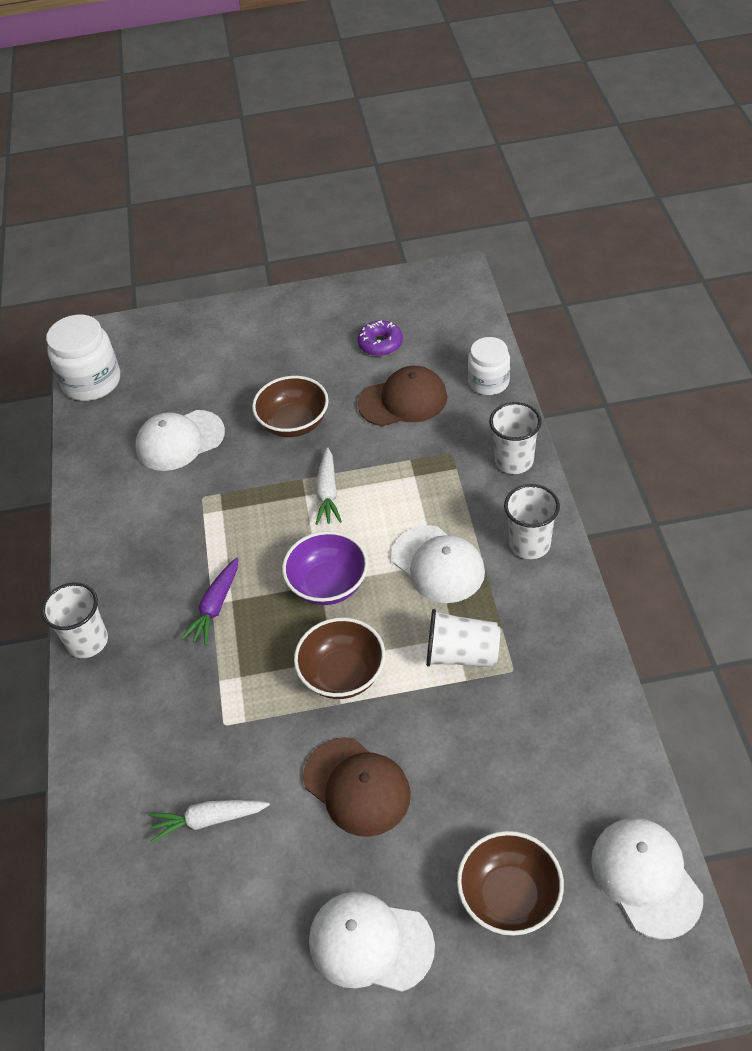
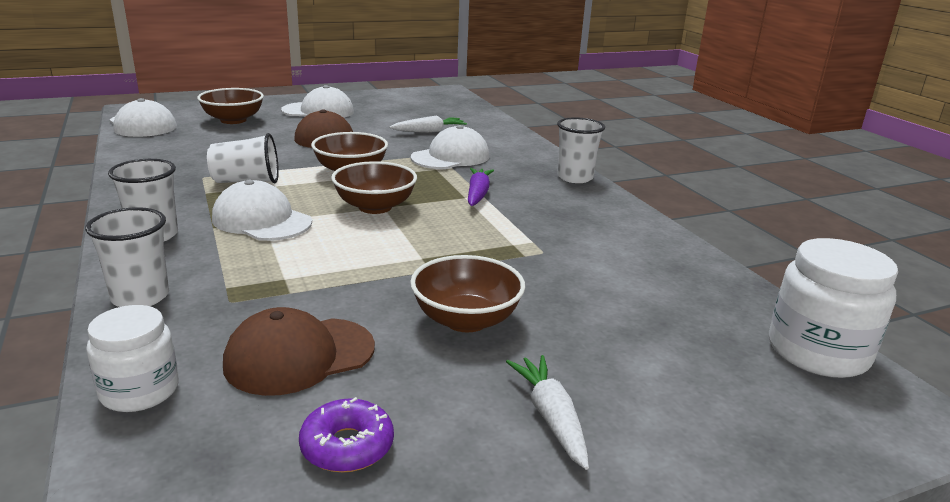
camera: 160 degrees right, 25 degrees down
white cap [135,410,225,471] -> white cap moved to [411,125,489,169]
purple bowl [282,531,368,605] -> brown bowl [331,161,417,214]
white carrot [316,447,342,525] -> white carrot moved to [506,355,589,470]

